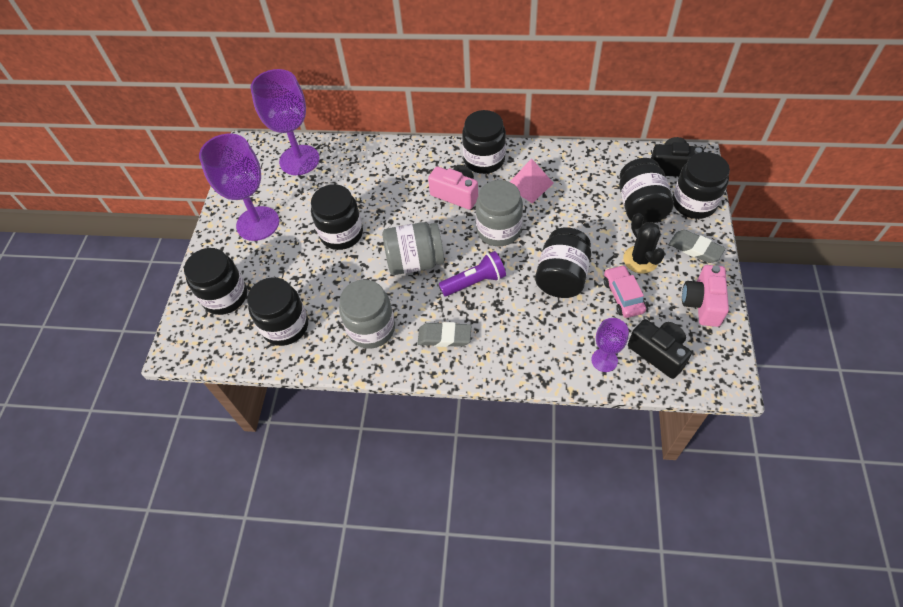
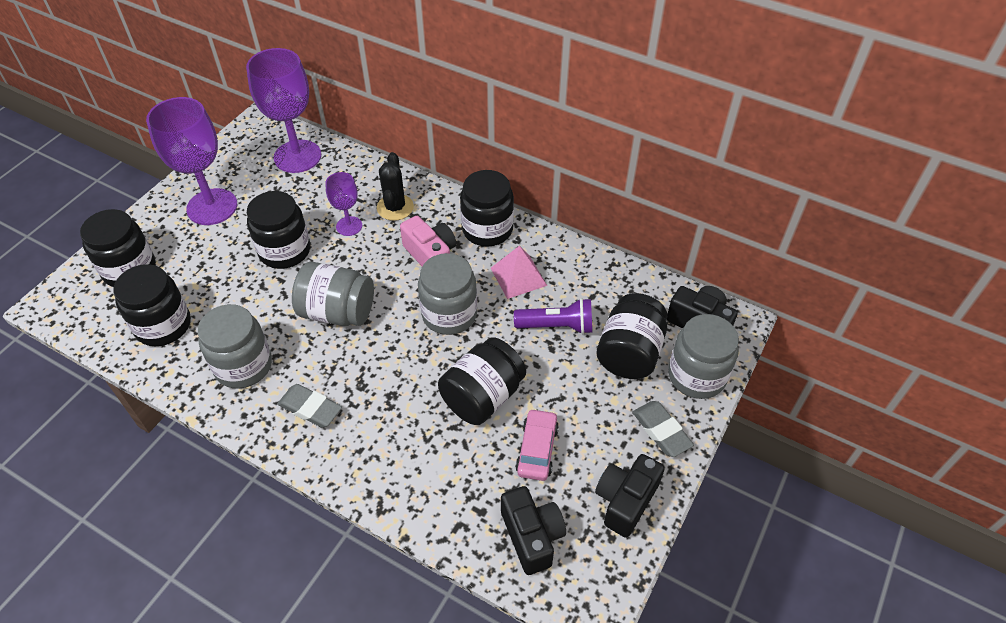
camera: 20 degrees right, 5 degrees down
purple flashlight [439,251,506,296] -> purple flashlight moved to [514,298,592,334]
purple goblet [591,318,629,372] -> purple goblet moved to [325,172,362,236]
black cactus [623,213,665,273] -> black cactus moved to [377,152,414,221]
black jar [672,152,730,219] -> grey jar [668,314,739,399]
pink camera [682,265,729,327] -> black camera [595,454,665,538]

